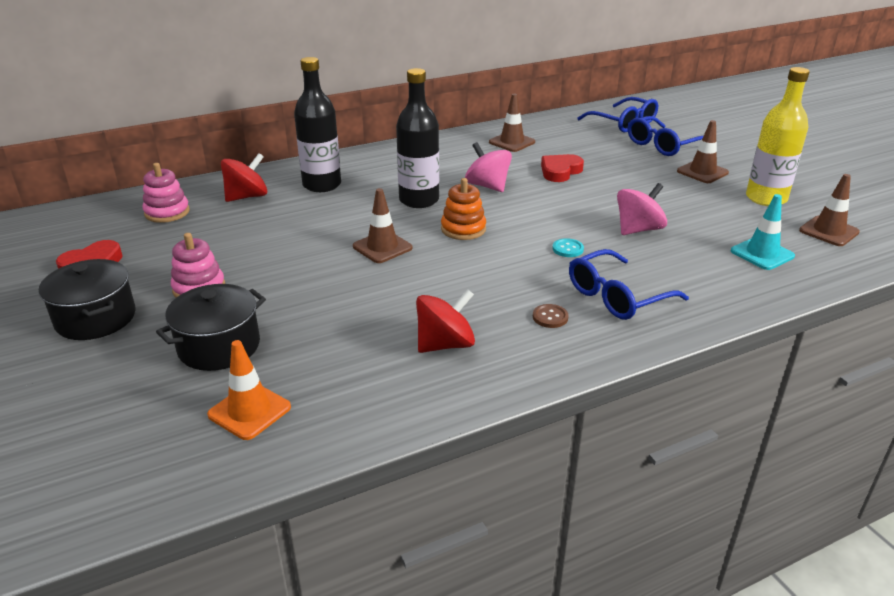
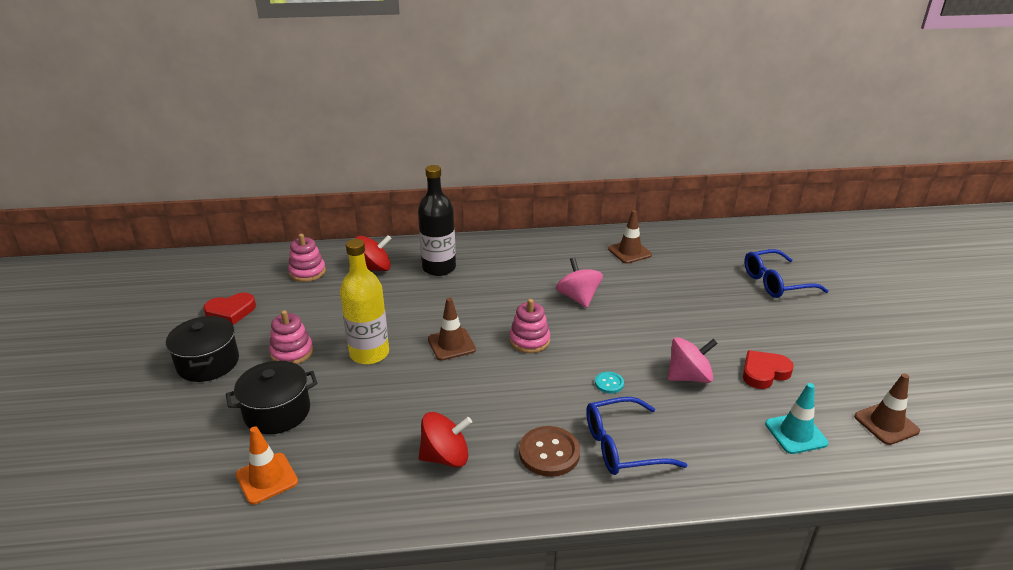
camera: 20 degrees right, 0 degrees up
black bottle [396,68,439,208] -> none
orange stacking toy [441,178,486,240] -> pink stacking toy [509,299,550,353]
brown button [533,304,569,328] -> brown button [519,426,580,477], size x1.90
red heart [541,154,584,182] -> red heart moved to [743,350,794,389]
blue glasses [577,97,658,132] -> none
brown traffic cone [677,120,729,183] -> none
yellow bottle [746,67,810,206] -> yellow bottle moved to [340,239,389,364]

